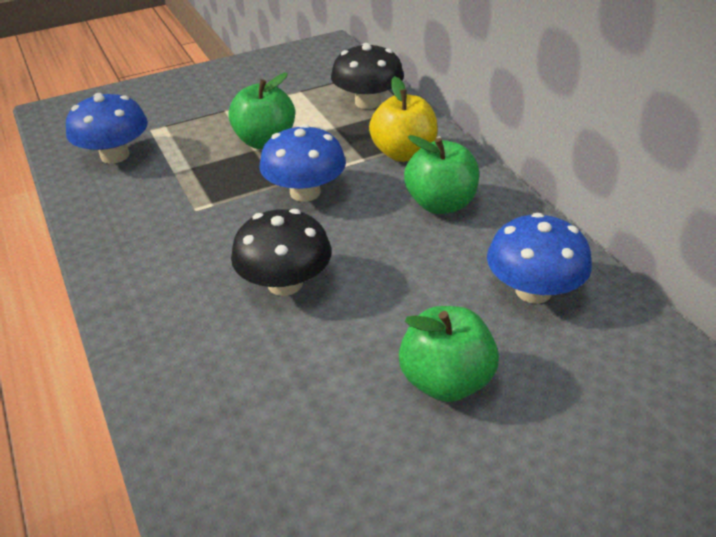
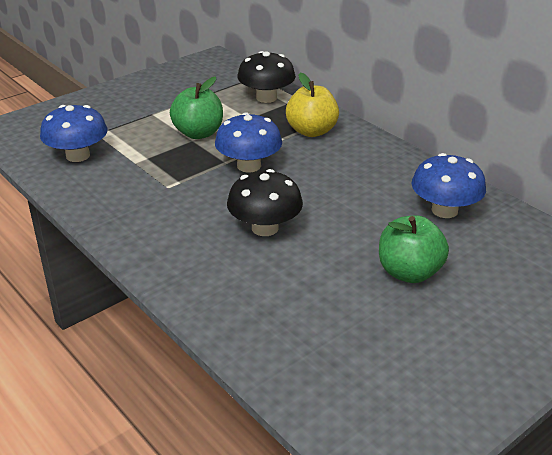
camera: 15 degrees left, 5 degrees down
green apple [404,135,479,214] -> none

